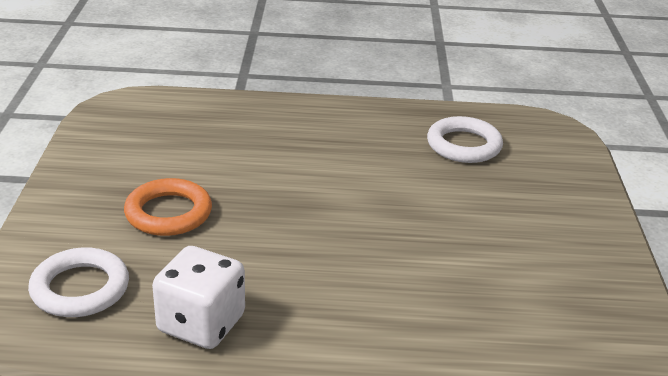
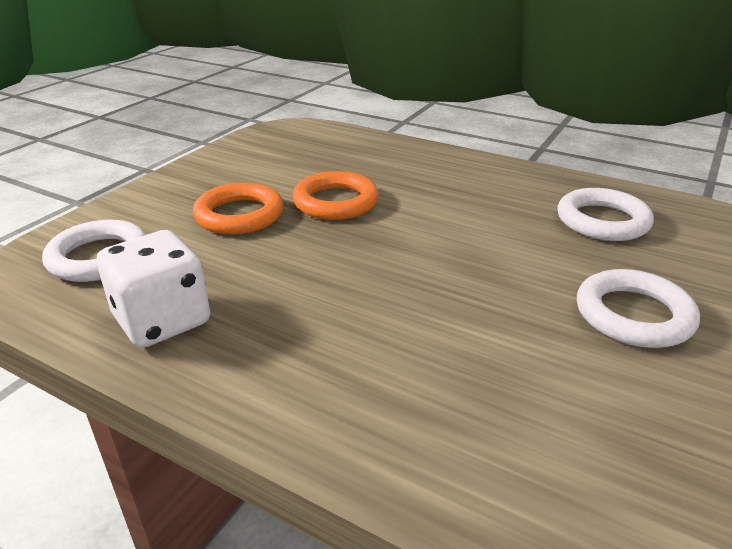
camera: 30 degrees right, 0 degrees up
none -> orange ring [292,171,379,220]
none -> white ring [577,269,700,348]

